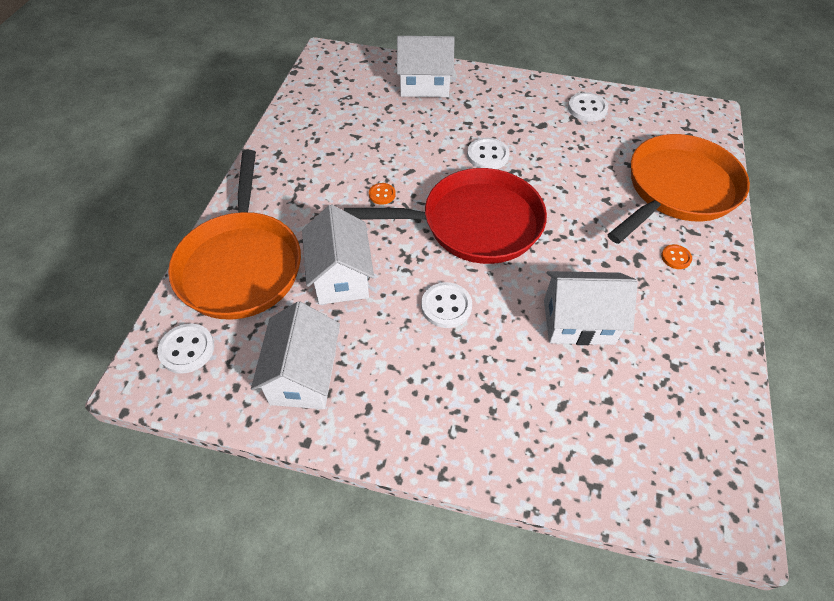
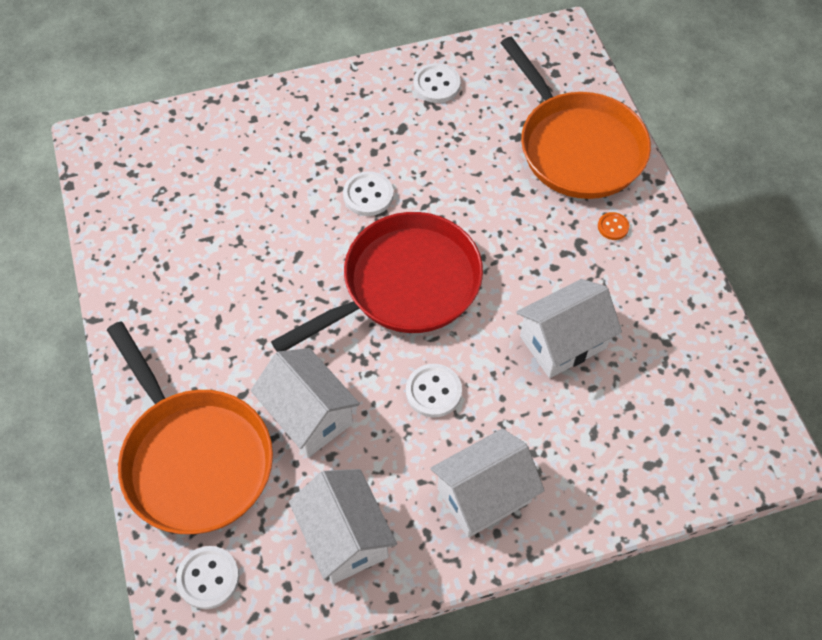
camera: 30 degrees left, 5 degrees up
orange button [369,183,396,205] -> none
white house [397,36,455,97] -> white house moved to [431,428,545,538]
orange pan [607,134,750,244] -> orange pan turned 135 degrees clockwise [501,37,651,199]

